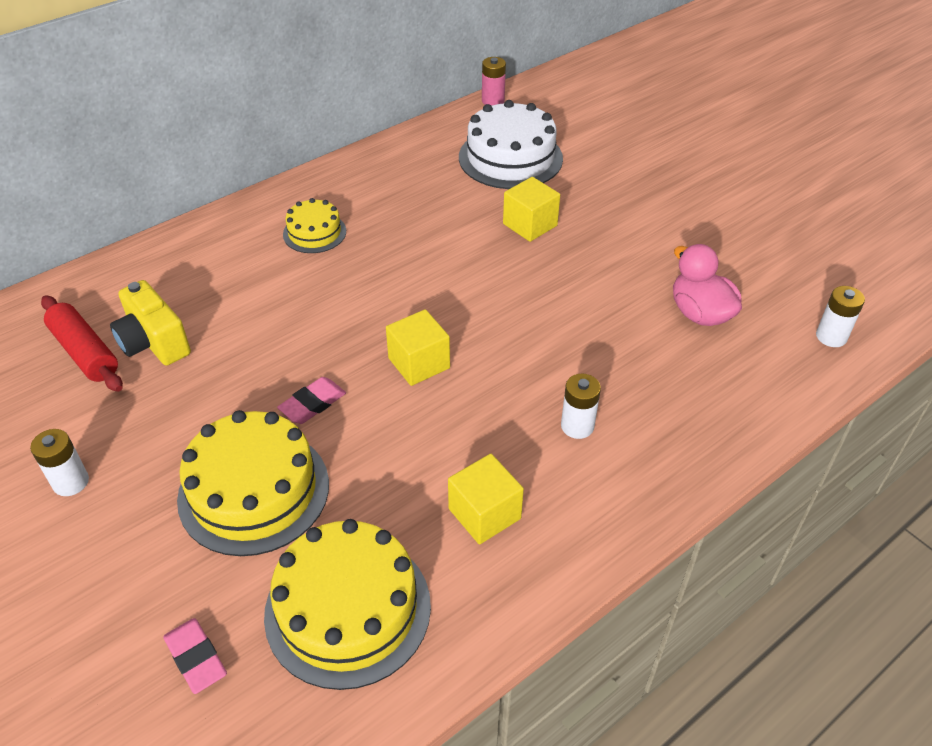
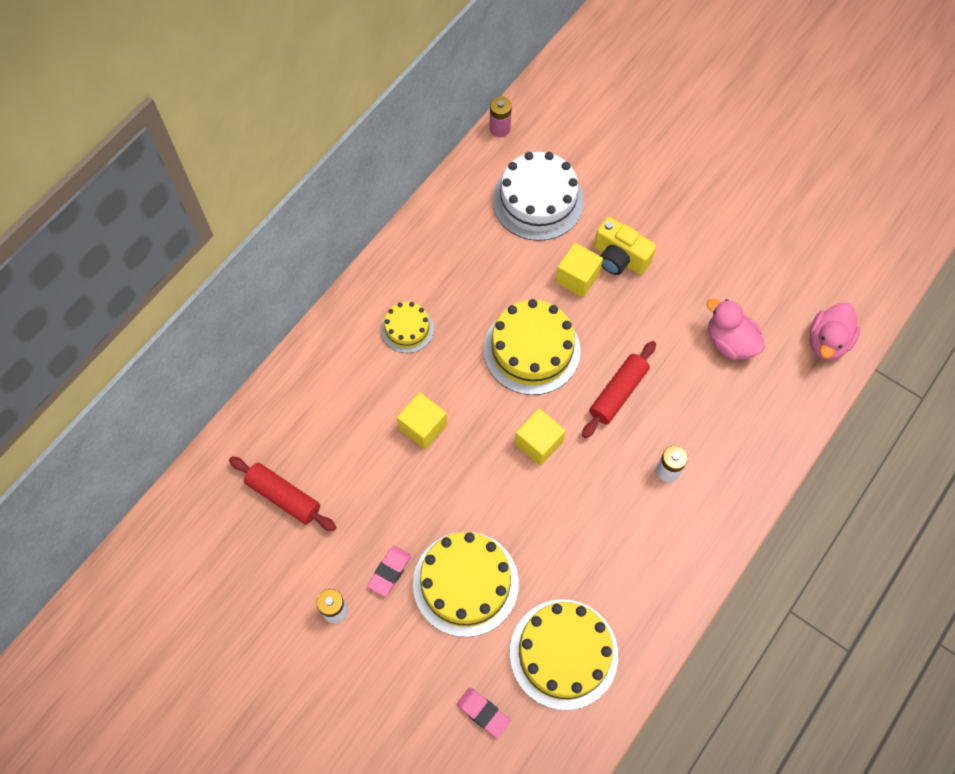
camera: 15 degrees left, 20 degrees up
yellow camera [110,280,191,366] -> yellow camera moved to [594,217,656,275]
pink eraser [277,377,346,424] -> pink eraser moved to [368,546,411,597]
yellow cube [448,454,524,544] -> yellow cube moved to [397,392,447,449]
white battery [816,286,865,347] -> pink duck [810,303,860,360]
none -> yellow cake [484,299,581,395]
none -> red rolling pin [582,341,656,438]

